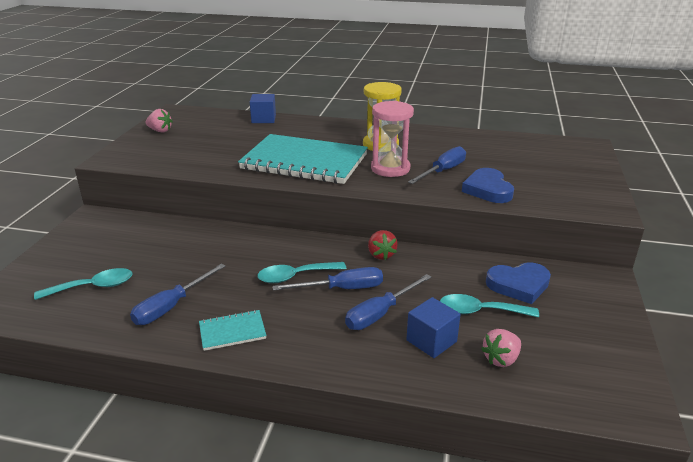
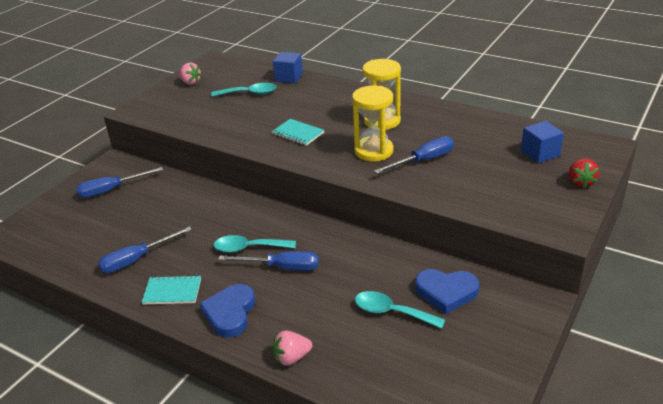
camera: 20 degrees right, 5 degrees up
turquoise spoon [34,268,133,300] -> turquoise spoon moved to [211,83,277,97]
turquoise notebook [238,134,368,184] -> turquoise notebook [272,119,324,146], size x0.42
blue screwdriver [345,274,432,330] -> blue screwdriver moved to [76,167,163,198]
red strawberry [368,230,398,260] -> red strawberry moved to [569,158,600,188]
pink hourglass [371,101,414,177] -> yellow hourglass [352,86,393,161]
blue cube [406,297,461,358] -> blue cube moved to [521,121,564,163]
blue heart [462,168,514,203] -> blue heart moved to [199,284,255,338]
pink strawberry [481,329,521,367] -> pink strawberry moved to [273,330,312,366]

